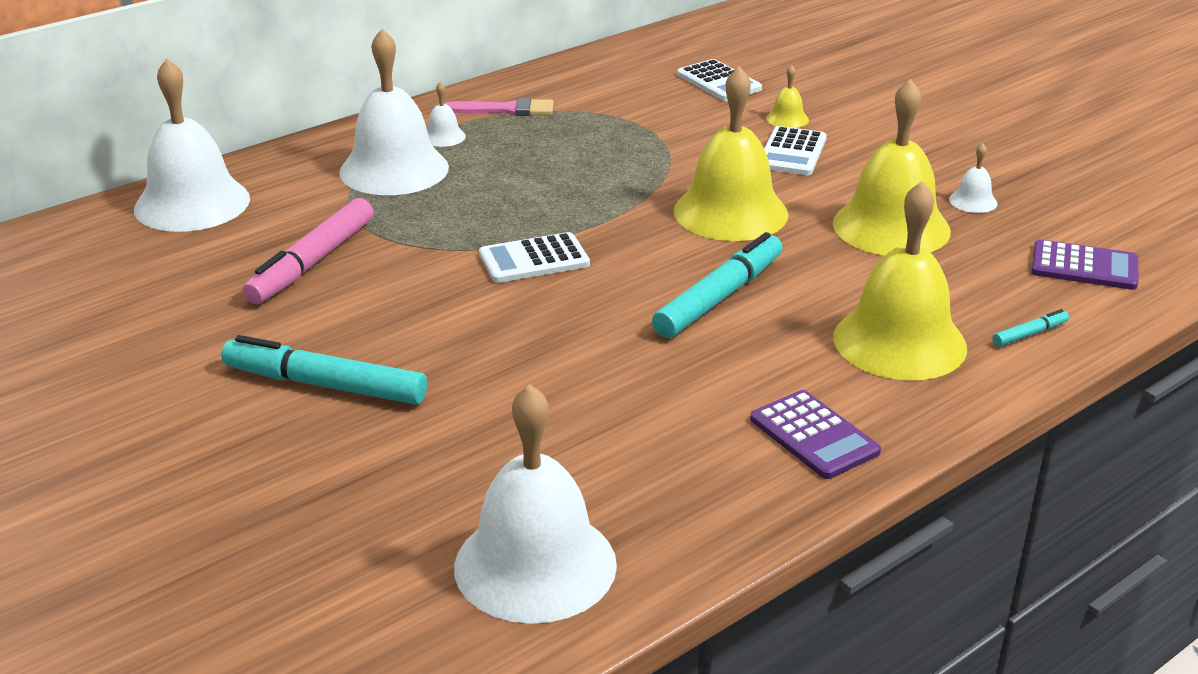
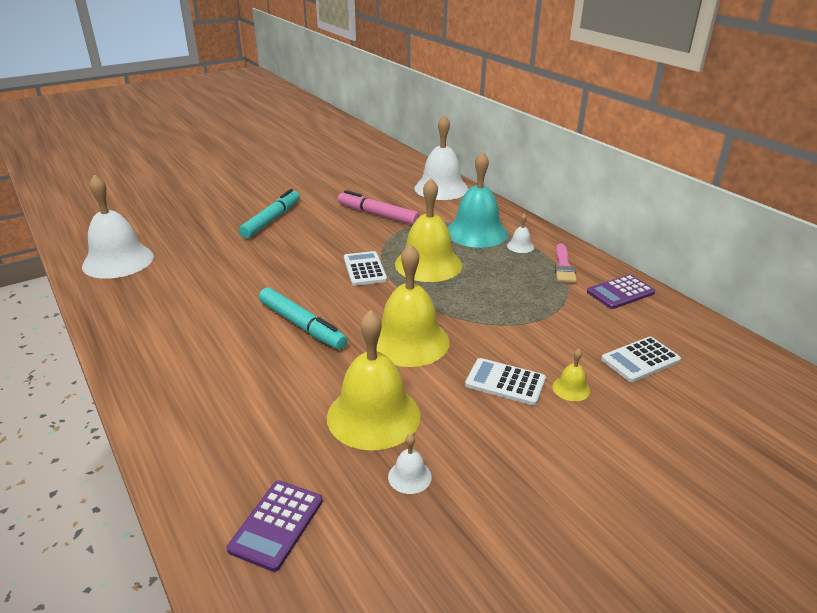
camera: 95 degrees right, 0 degrees up
white bell [339,29,449,195] -> turquoise bell [447,151,508,248]
purple calculator [750,390,881,479] -> purple calculator moved to [587,274,655,309]
yellow bell [833,181,967,380] -> yellow bell moved to [395,178,462,282]
turquoise marker [993,309,1069,346] -> none

